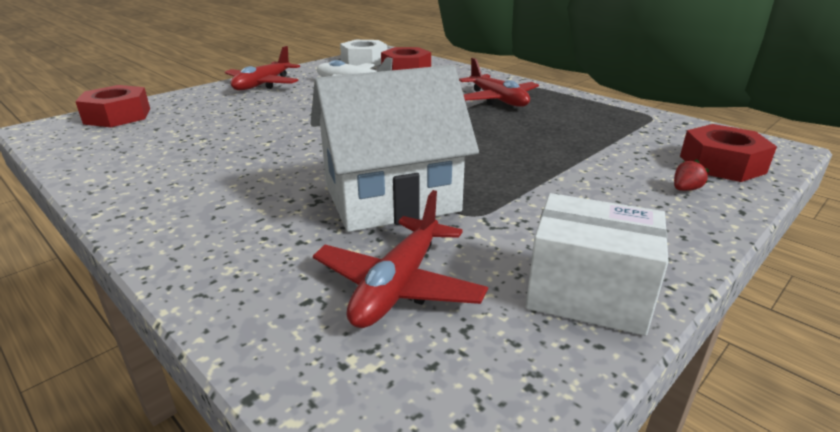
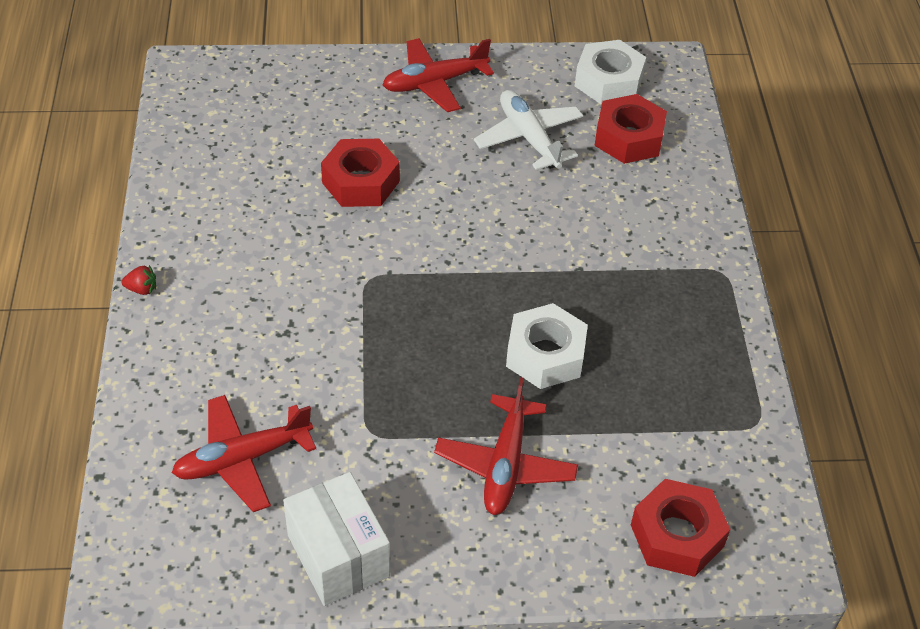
camera: 40 degrees right, 20 degrees up
red nut [75,85,150,127] -> red nut moved to [321,139,400,207]
white house [311,65,479,232] -> none
red plane [459,58,539,107] -> red plane moved to [434,377,578,515]
red strawberry [674,159,710,191] -> red strawberry moved to [121,265,156,295]
none -> white nut [506,303,588,389]

